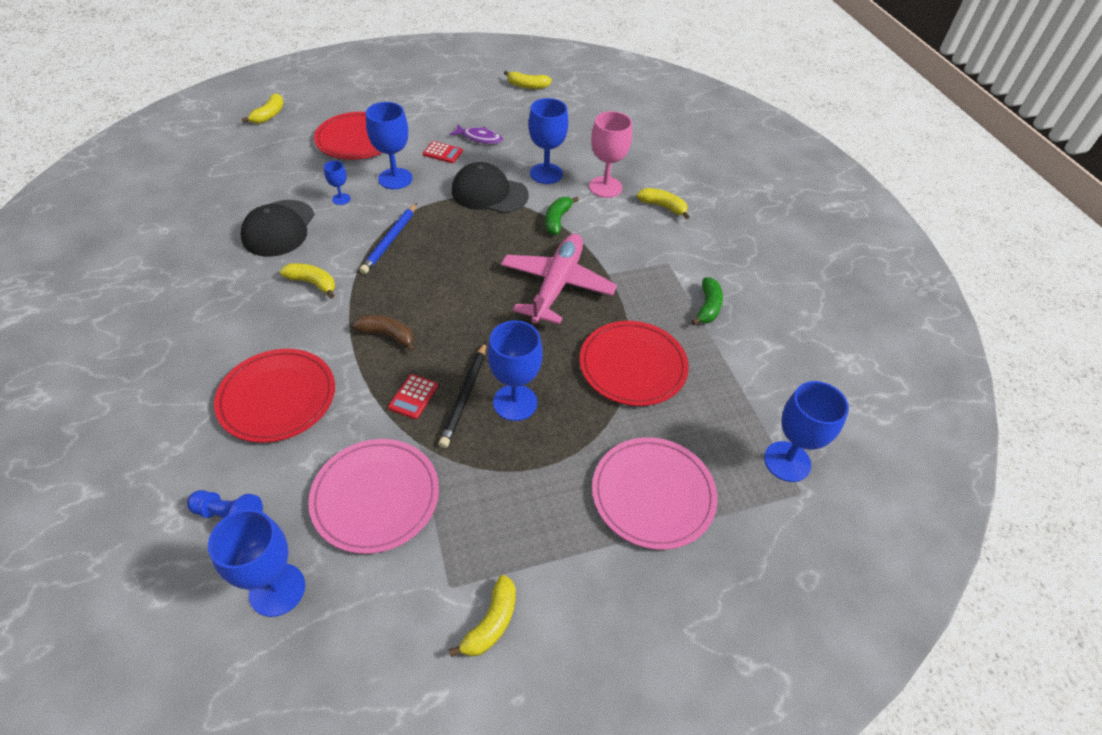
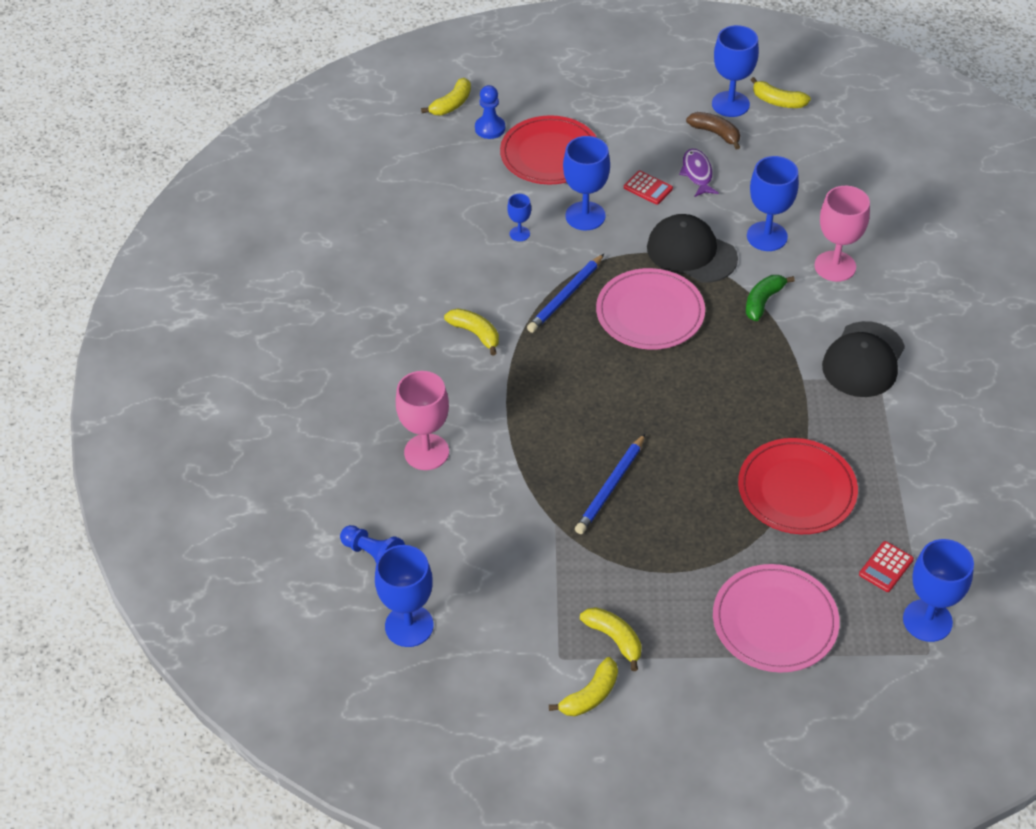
camera: 20 degrees right, 0 degrees up
red plate [214,349,335,443] -> pink goblet [396,371,449,470]
black cap [241,200,315,257] -> black cap moved to [822,321,905,397]
pink plate [308,439,439,554] -> pink plate moved to [596,268,705,350]
brown banana [353,315,415,352] -> brown banana moved to [686,112,740,150]
red calculator [388,374,438,419] -> red calculator moved to [859,541,914,592]
black pencil [439,342,486,448] -> blue pencil [575,434,645,534]
purple fish [449,124,503,144] -> purple fish turned 135 degrees counterclockwise [679,149,719,197]
blue goblet [488,321,543,421] -> blue goblet moved to [712,25,759,117]
pink plane [501,234,617,324] -> none
yellow banana [636,188,689,219] -> yellow banana moved to [580,607,642,671]
green banana [691,277,723,325] -> none
none -> blue pawn [475,85,505,139]

